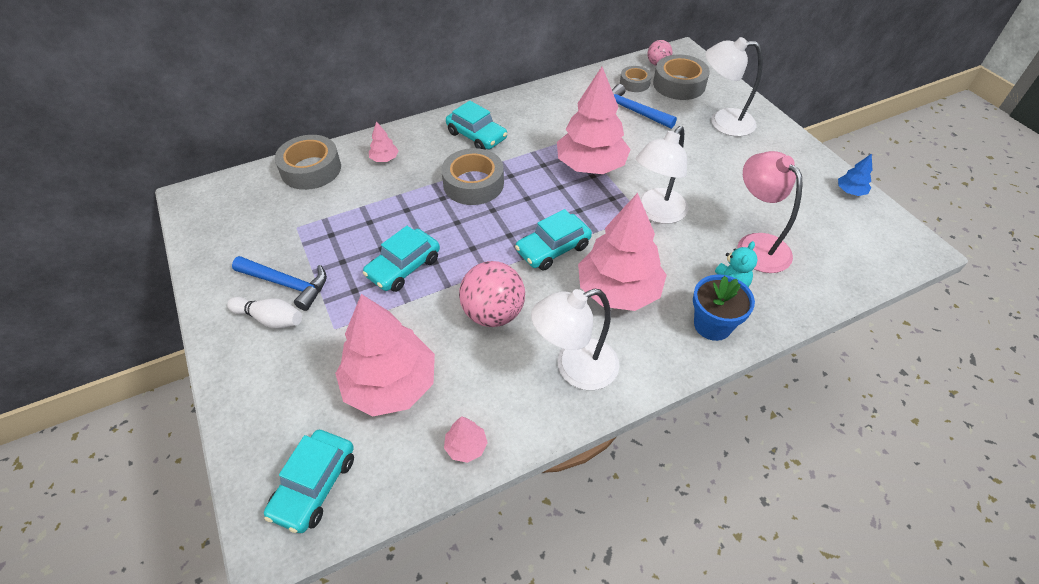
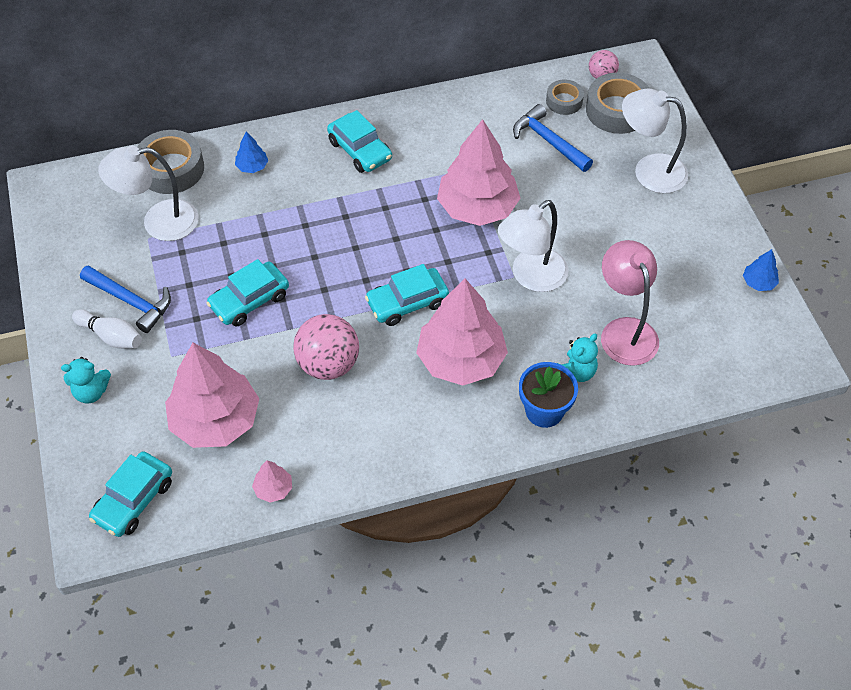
camera: 10 degrees right, 5 degrees up
pink tree [369,121,399,162] -> blue tree [235,132,268,173]
grey tape [441,148,504,205] -> none
white lamp [531,289,620,390] -> white lamp moved to [98,146,198,241]
none -> turquoise teddy bear [61,357,111,403]

